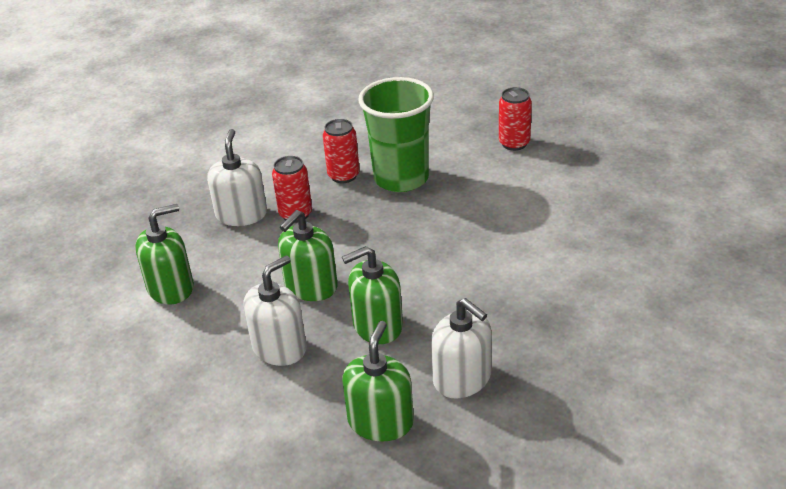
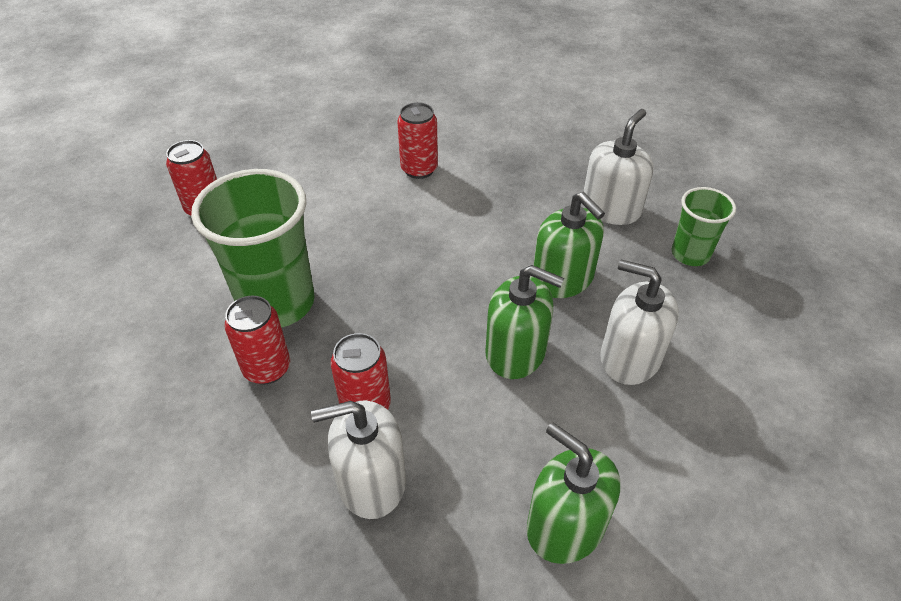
camera: 105 degrees left, 10 degrees up
green soap dispenser [342,321,414,442] -> green cup [672,187,736,266]
none -> red can [398,102,438,179]

